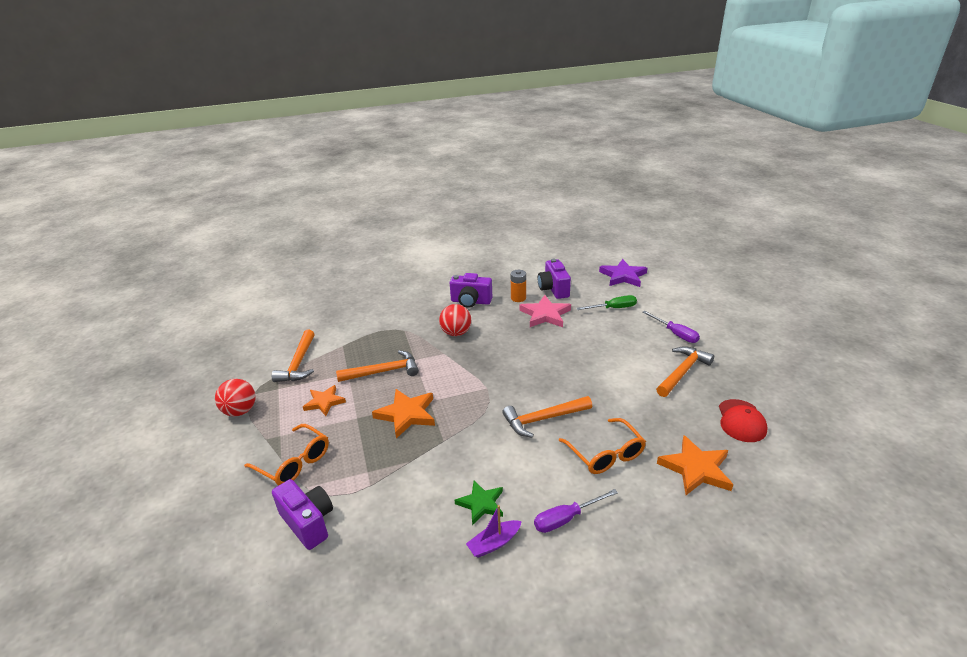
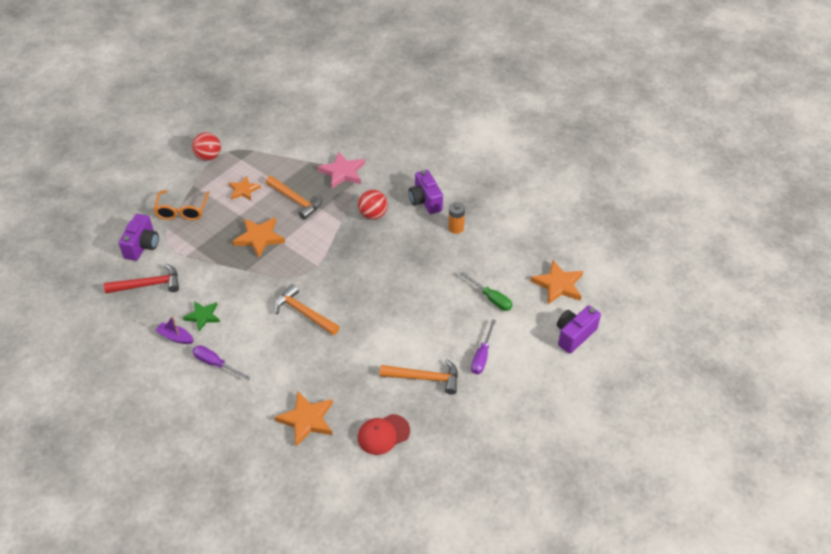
camera: 55 degrees right, 15 degrees up
orange hammer [272,329,314,382] -> none
pink star [519,295,571,327] -> pink star moved to [317,152,365,188]
purple camera [538,259,571,299] -> purple camera moved to [557,305,601,354]
orange glasses [559,418,646,474] -> none
purple star [599,259,648,287] -> orange star [530,260,583,304]
none -> red hammer [104,264,179,293]

